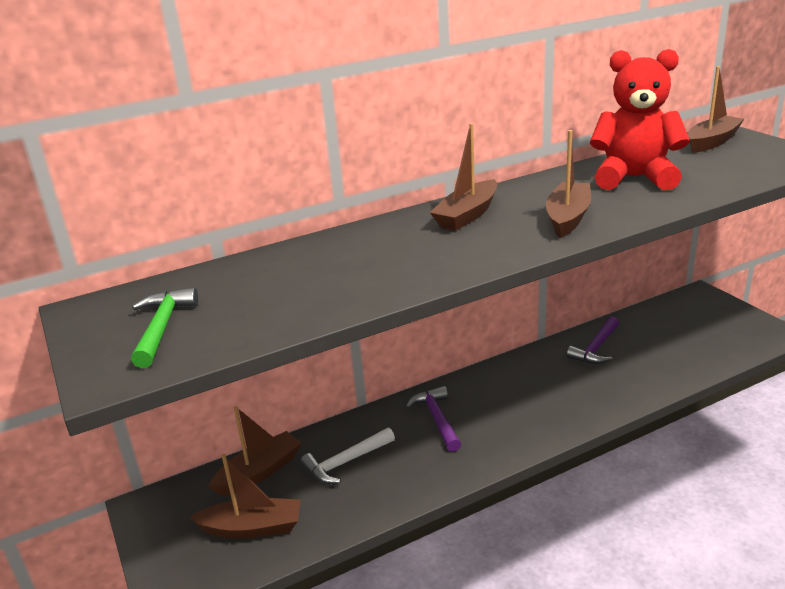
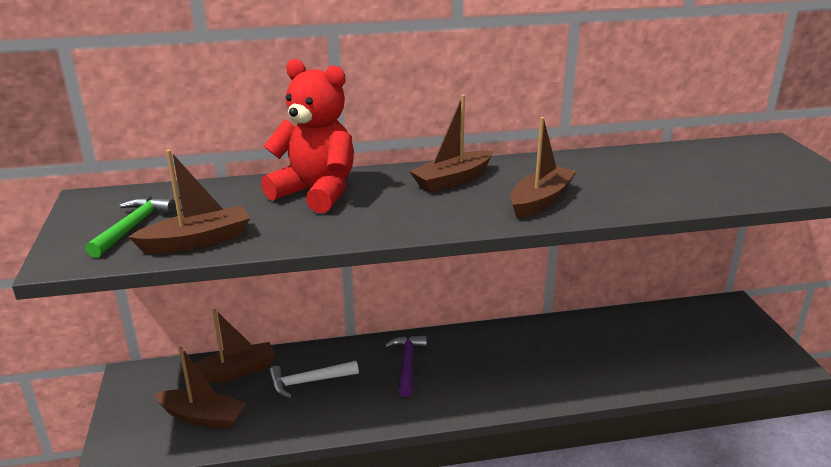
camera: 15 degrees right, 0 degrees up
purple hammer [567,316,619,364] -> none
red teddy bear [590,49,690,191] -> red teddy bear moved to [261,59,354,213]
brown boat [688,66,744,153] -> brown boat moved to [128,150,250,254]

